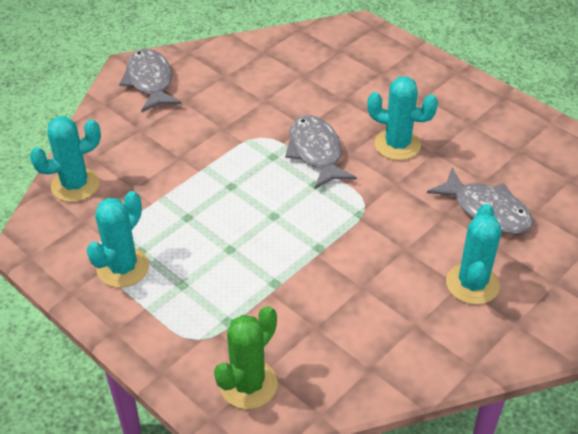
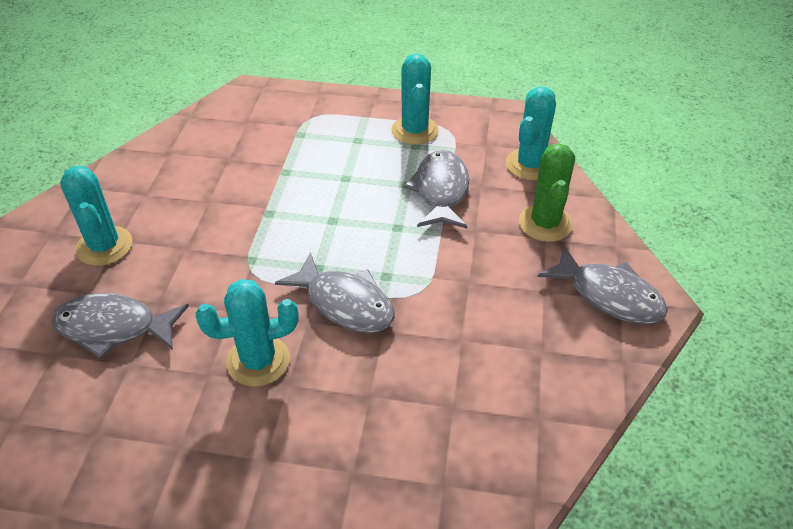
camera: 145 degrees right, 0 degrees up
green cactus [214,306,278,409] -> green cactus moved to [519,143,575,242]
none -> grey fish [404,150,469,229]

